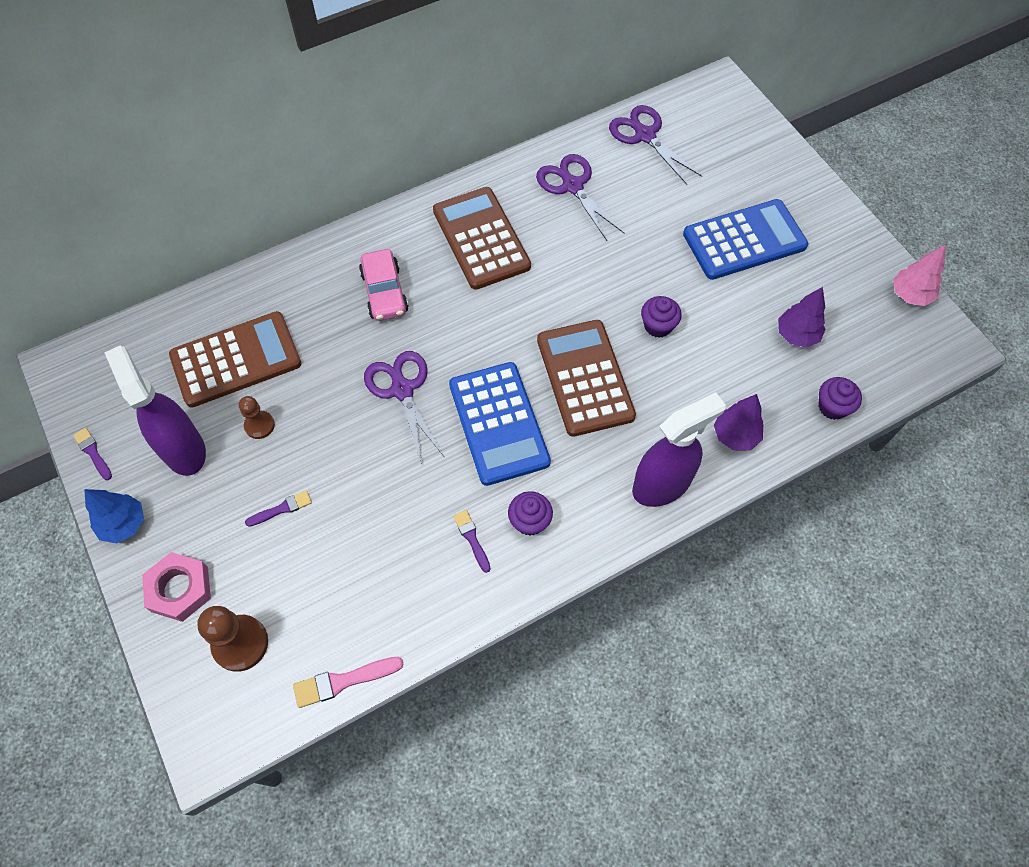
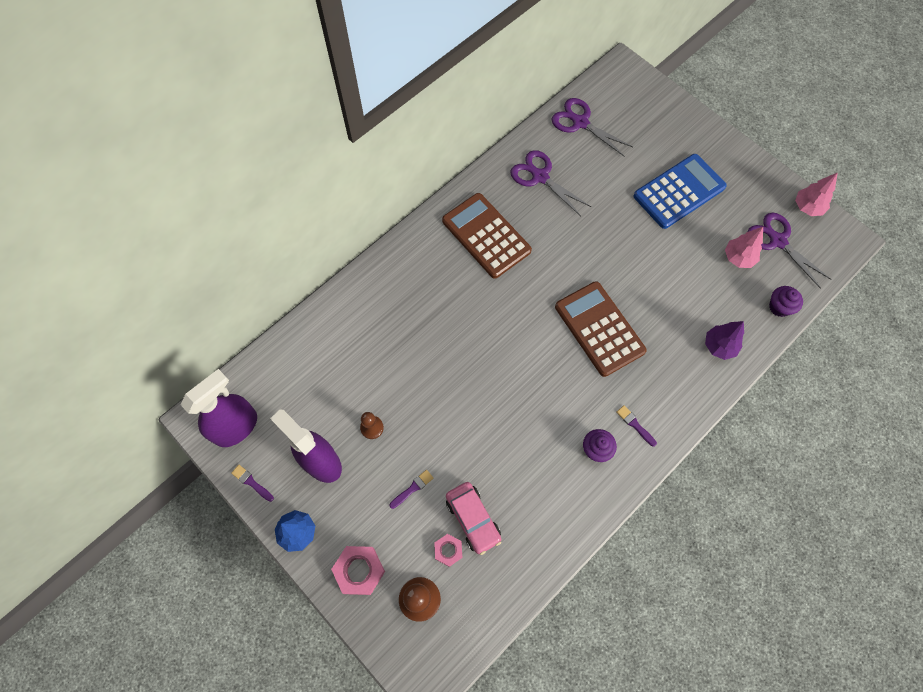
camera: 15 degrees left, 5 degrees up
brown calculator [169,311,301,408] -> none
pink brush [293,657,404,708] -> none
pink car [359,249,409,321] -> pink car moved to [446,482,501,555]
purple scissors [364,351,445,464] -> purple scissors moved to [748,213,832,289]
blue calculator [449,362,551,486] -> none
purple brush [453,510,491,573] -> purple brush moved to [616,405,657,447]
purple spray bottle [632,392,726,507] -> purple spray bottle moved to [181,369,257,447]
purple cupcake [641,296,682,338] -> none
purple tree [778,287,825,348] -> pink tree [725,227,763,268]
none -> pink nut [434,534,462,567]

